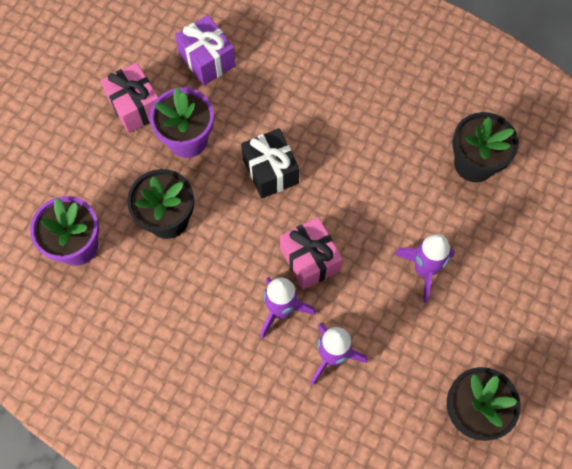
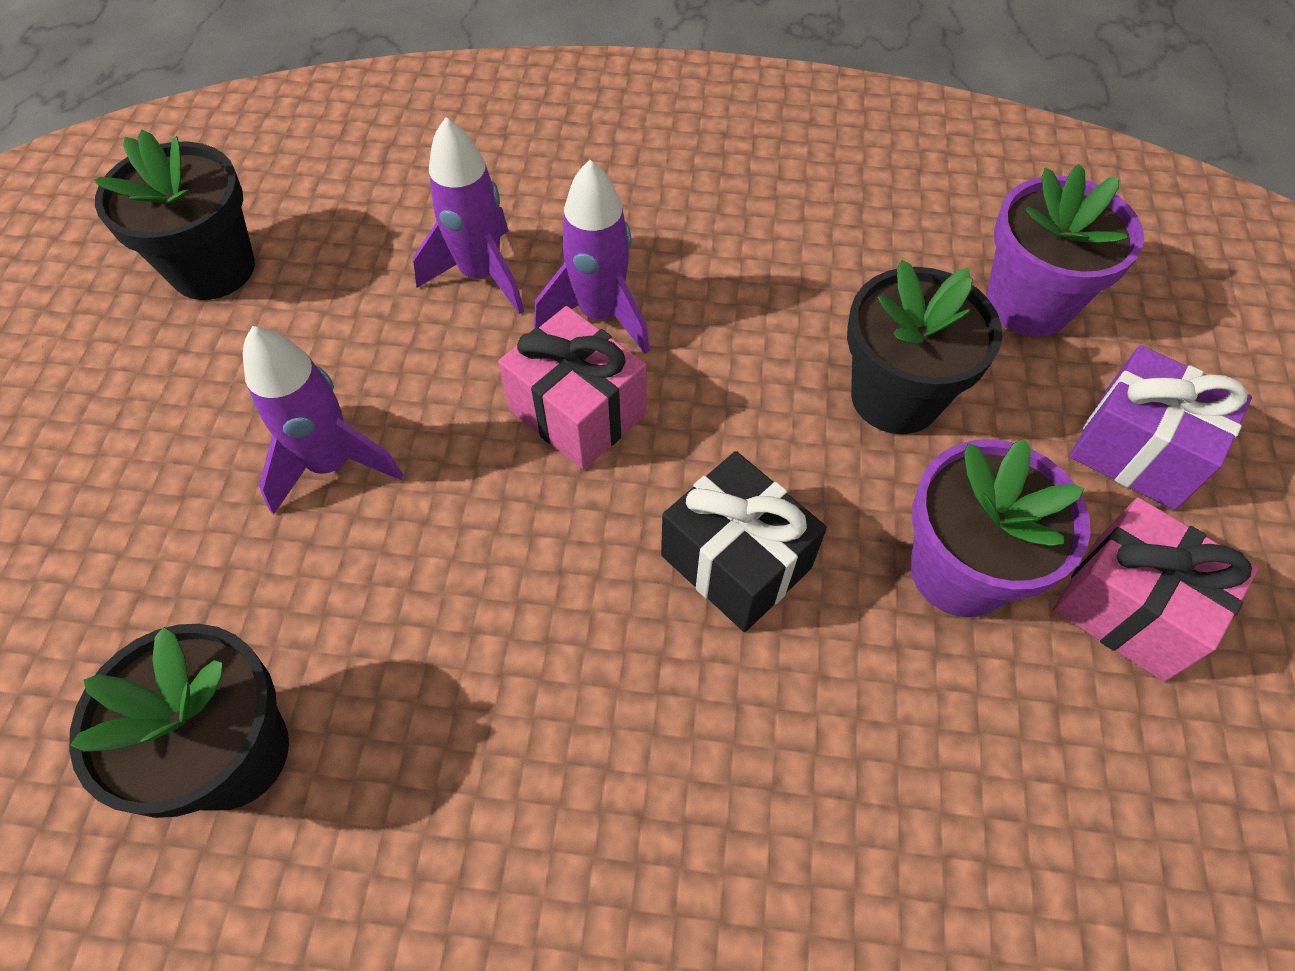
camera: 160 degrees right, 10 degrees down
purple gift [175,15,236,86] -> purple gift moved to [1070,345,1252,510]

